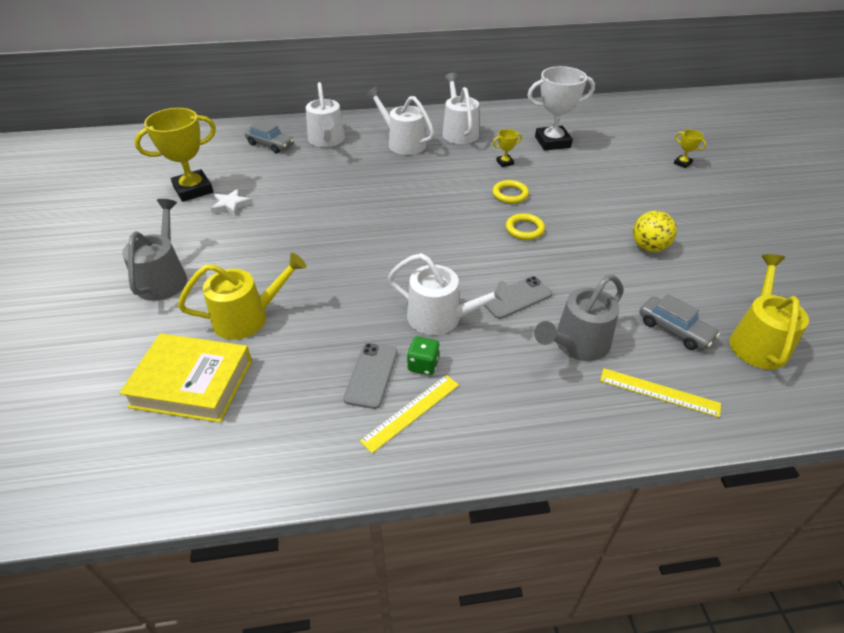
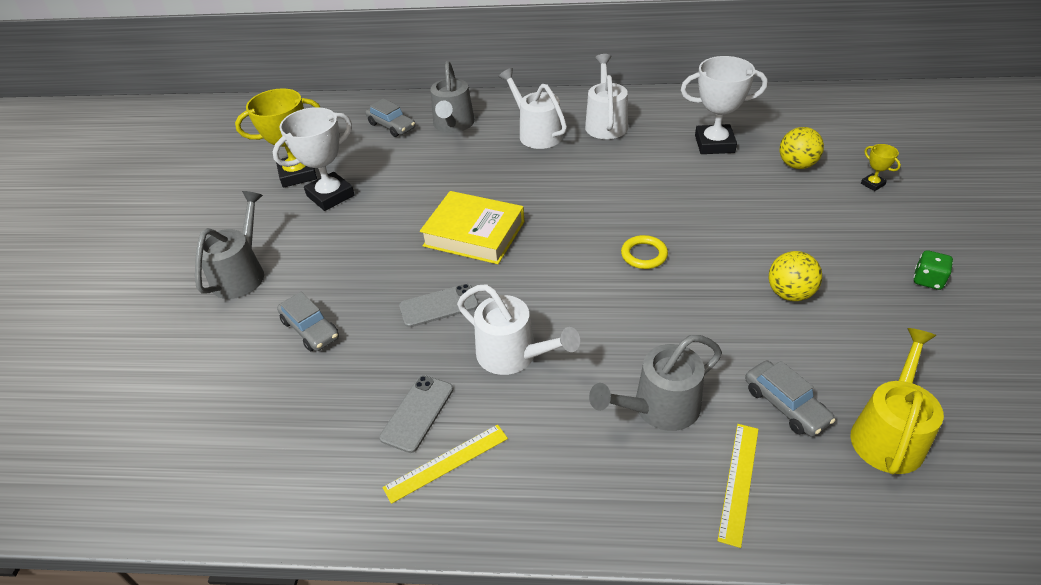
camera: 15 degrees right, 0 degrees up
yellow book [119,333,252,423] -> yellow book moved to [420,191,525,264]
yellow watering can [178,253,307,340] -> grey car [277,292,339,351]
white star [211,189,252,216] -> white trophy [272,107,355,211]
white watering can [306,82,345,147] -> grey watering can [430,61,475,133]
green dice [407,336,440,375] -> green dice moved to [913,250,953,290]
grey phone [484,276,552,319] -> grey phone moved to [399,284,479,328]
yellow ring [492,180,529,204] -> none
yellow trophy [493,129,522,167] -> none
yellow ruler [600,368,721,418] -> yellow ruler turned 75 degrees clockwise [717,424,759,548]
none -> yellow ball [779,127,824,169]

